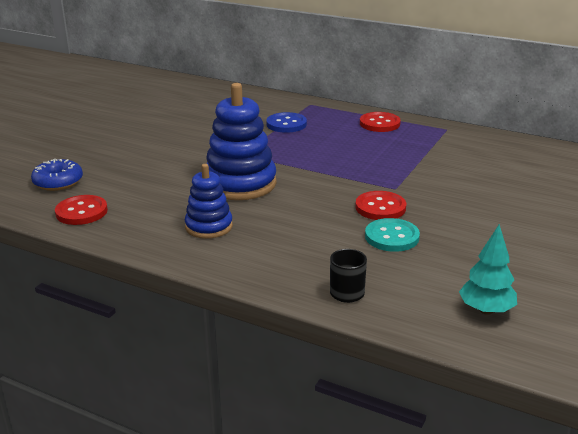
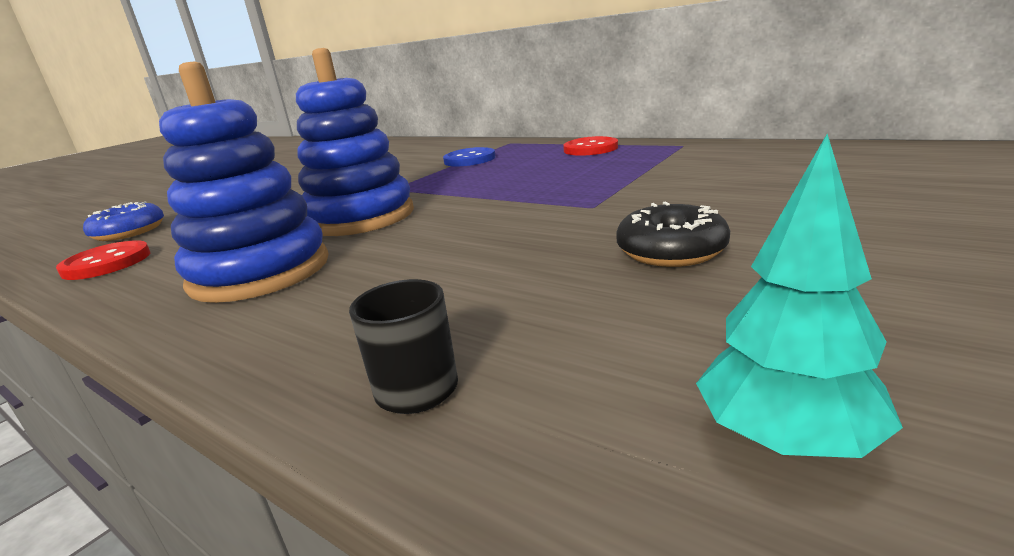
camera: 10 degrees right, 5 degrees down
blue stacking toy [185,164,233,239] -> blue stacking toy [159,61,329,303], size x1.68
red button [355,191,406,220] -> none
turquoise button [365,218,420,252] -> none
none -> black donut [616,201,730,267]

